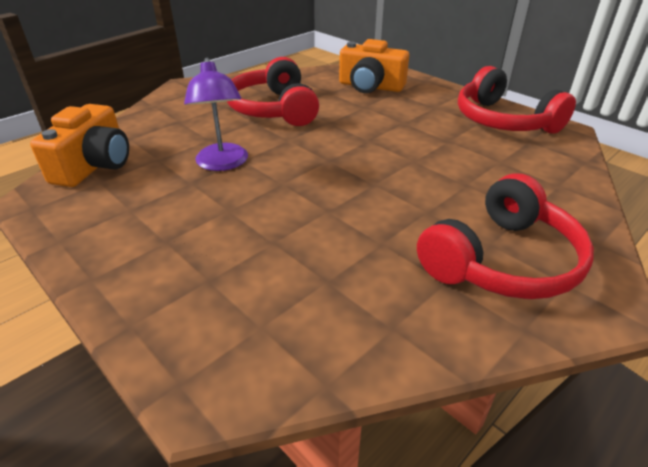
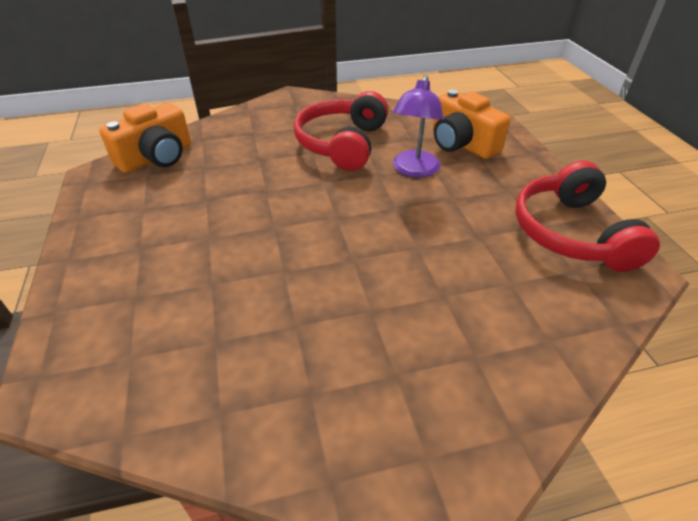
camera: 30 degrees right, 5 degrees up
purple lamp [184,58,248,171] -> purple lamp moved to [393,75,444,178]
red headphones [417,173,594,299] -> none

